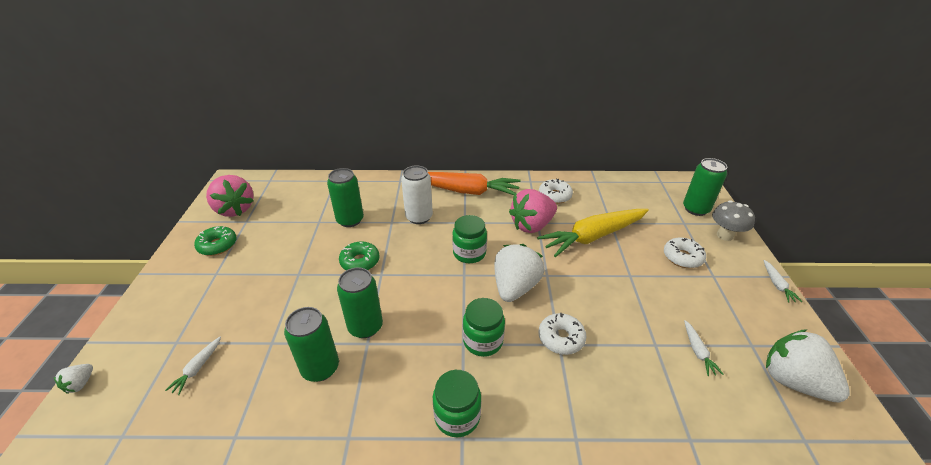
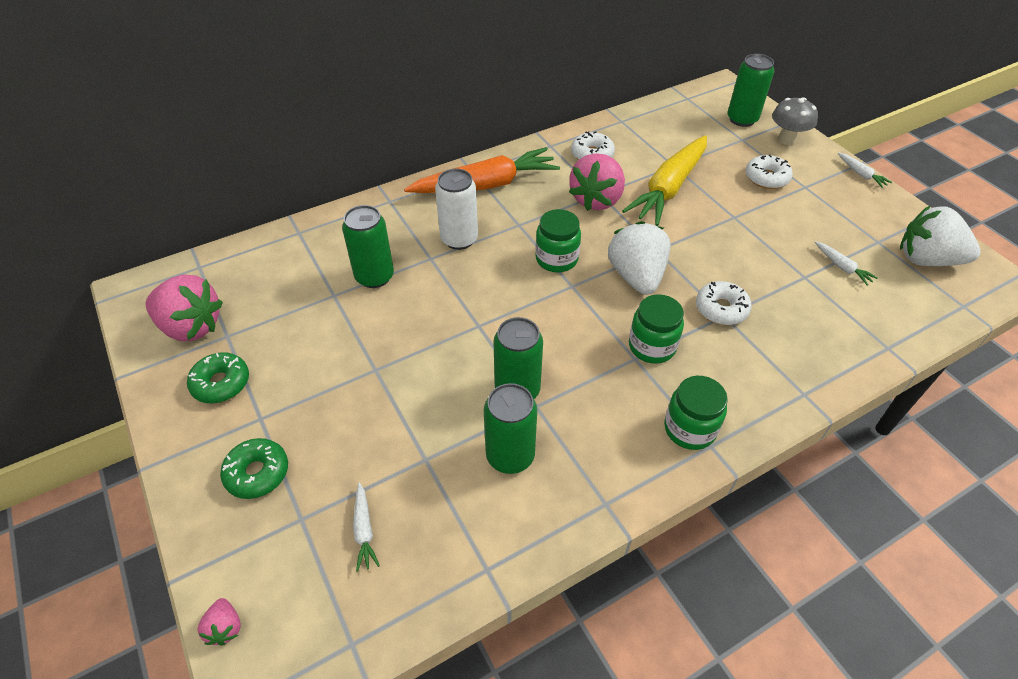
camera: 30 degrees left, 10 degrees up
white strawberry [54,364,93,394] -> pink strawberry [198,598,241,645]
green donut [339,241,380,270] -> green donut moved to [220,438,288,499]

